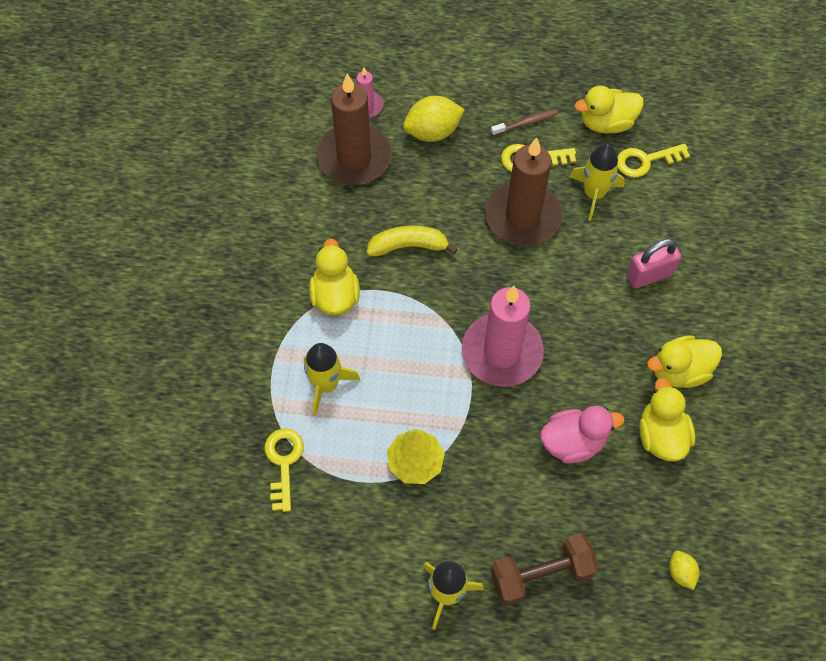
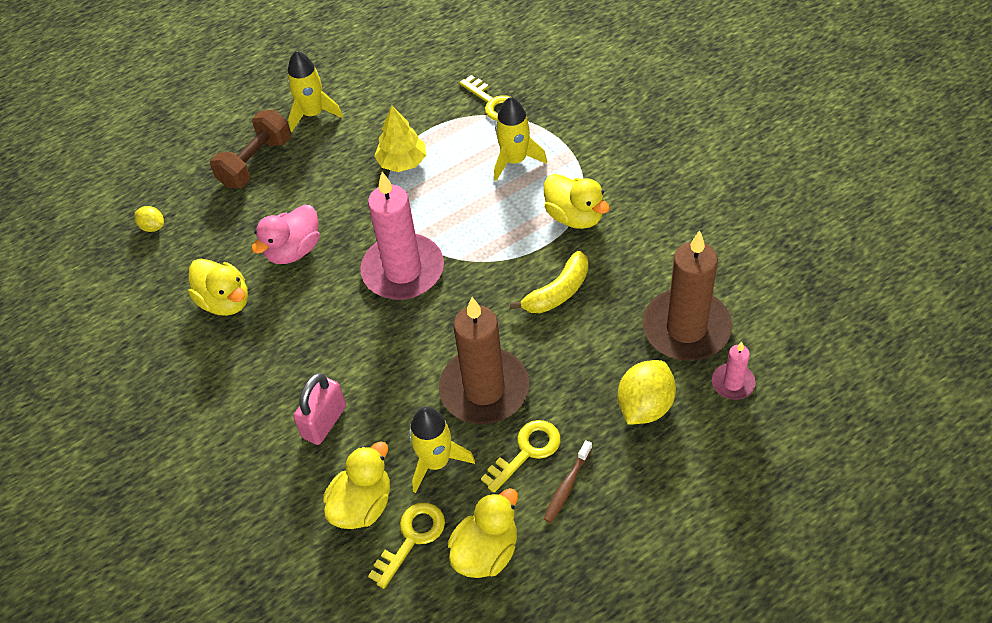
camera: 145 degrees right, 10 degrees down
yellow duck [647,335,722,388] -> yellow duck moved to [323,441,390,529]

